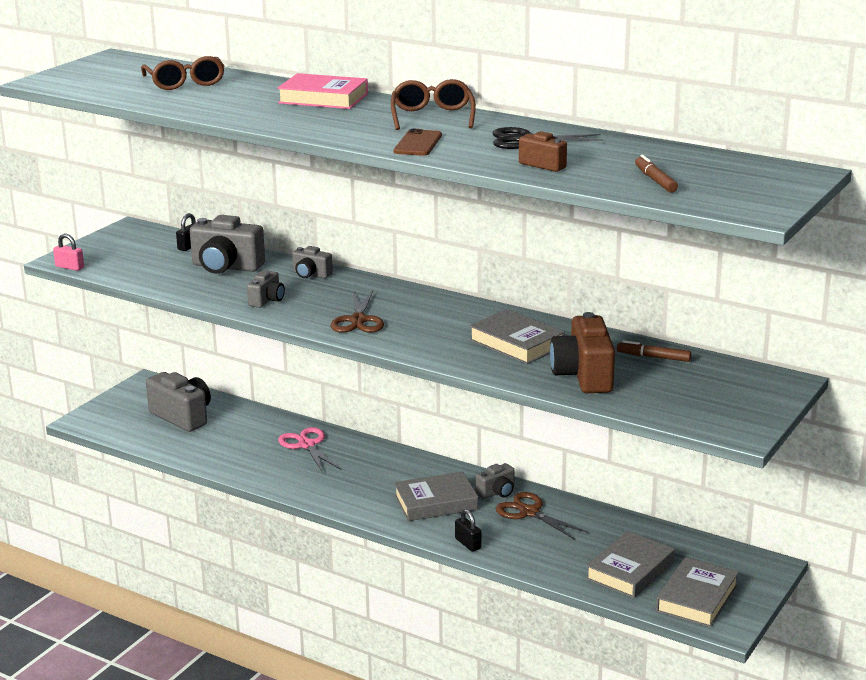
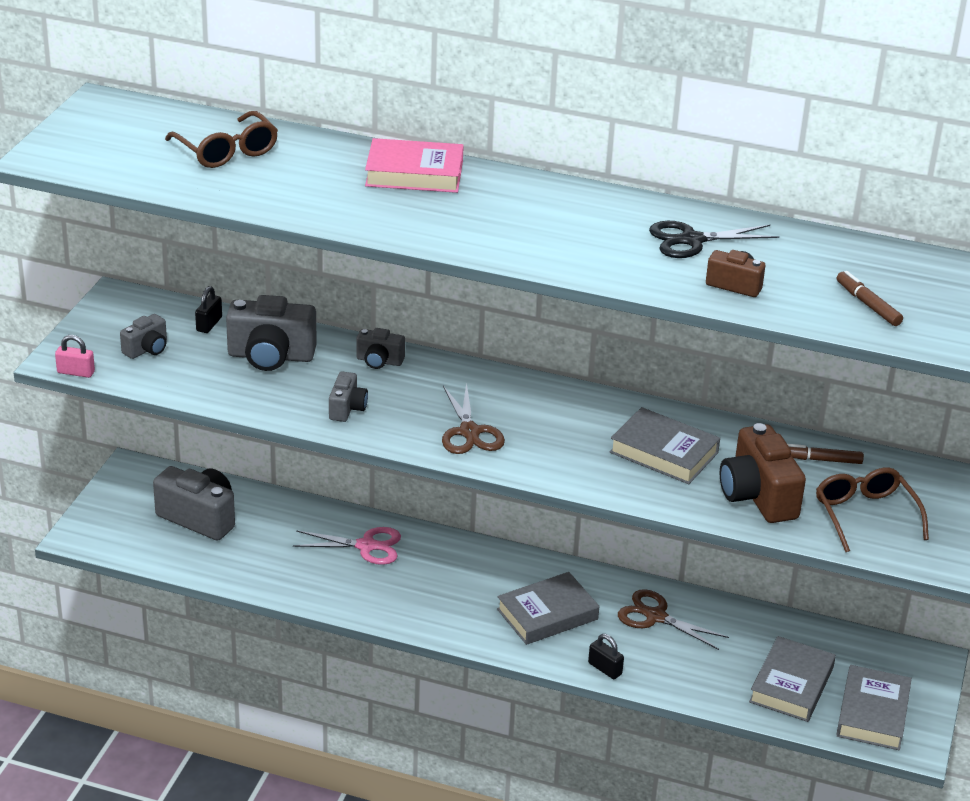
camera: 15 degrees left, 10 degrees up
pink scissors [278,427,341,473] -> pink scissors turned 135 degrees clockwise [293,527,401,565]
brown glasses [391,79,476,130] -> brown glasses moved to [816,467,929,552]
brown phone [394,129,442,156] -> none
grey camera [476,463,515,499] -> grey camera moved to [120,314,167,359]

